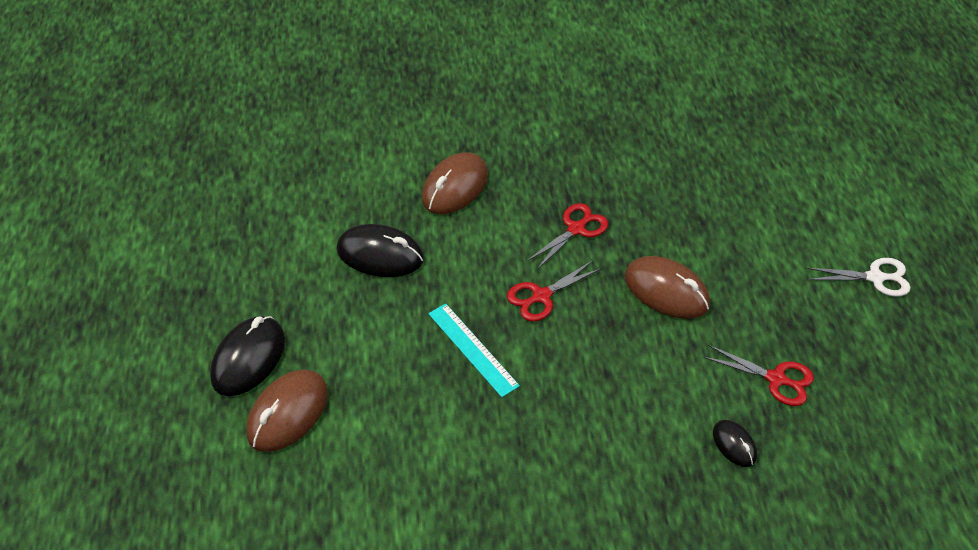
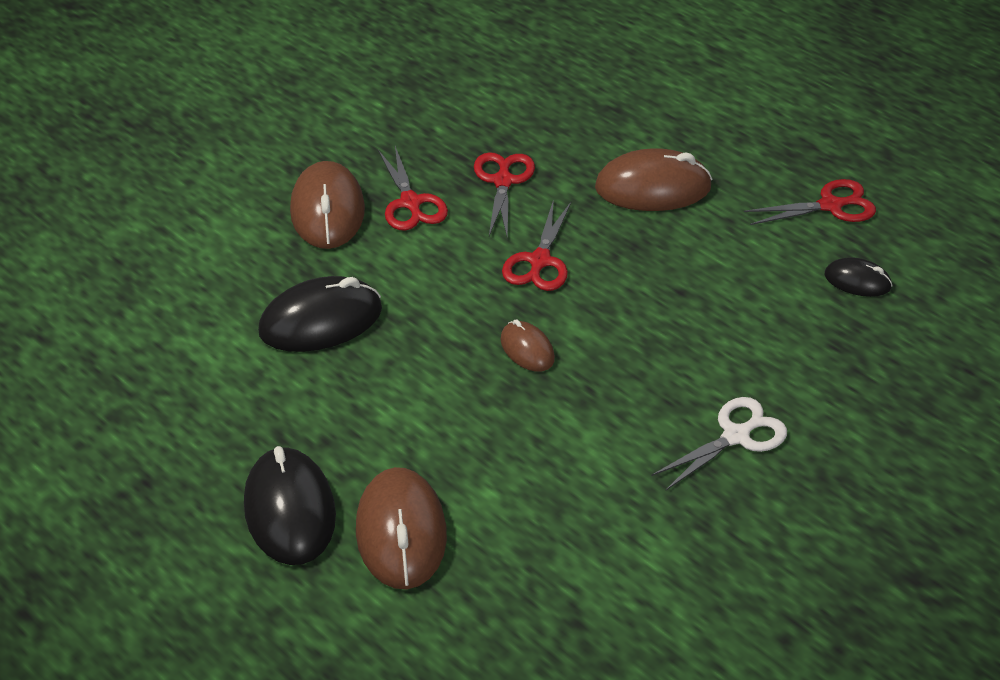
camera: 40 degrees left, 5 degrees down
turquoise ruler [428,303,520,397] -> brown mouse [501,319,555,372]
white scissors [805,258,910,297] -> white scissors moved to [652,397,787,490]
none -> red scissors [378,146,448,231]

